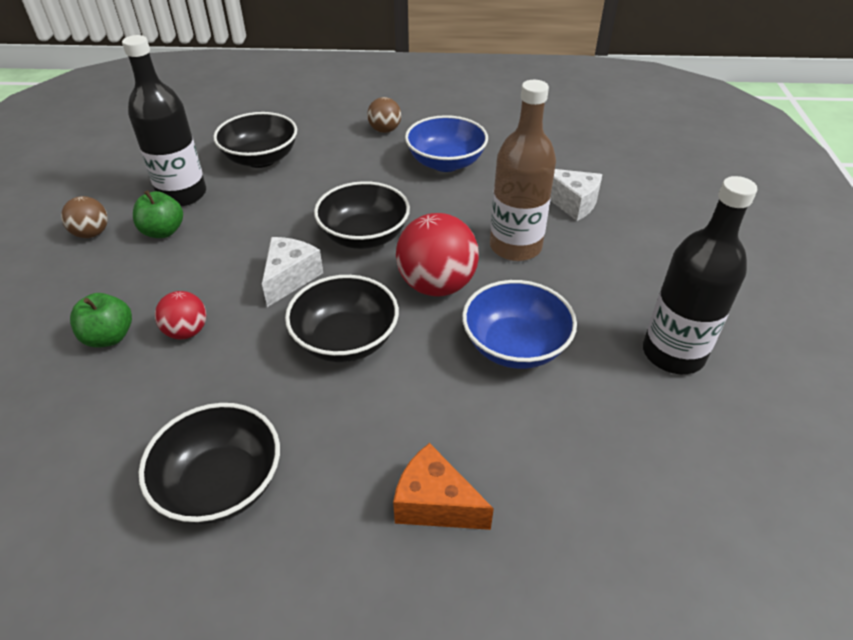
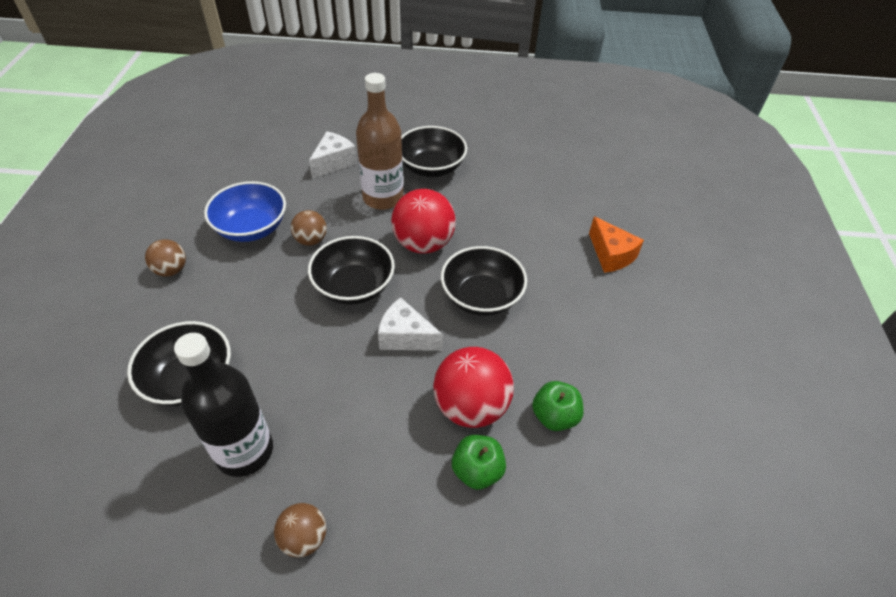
camera: 90 degrees left, 5 degrees up
green apple [133,190,183,238] -> green apple moved to [532,381,584,431]
black bowl [139,403,280,524] -> black bowl moved to [401,126,467,177]
red ball [155,291,206,339] -> red ball [433,347,514,428], size x1.80
orange cheese [393,443,494,530] -> orange cheese turned 60 degrees counterclockwise [589,216,644,273]
blue bowl [462,280,577,369] -> none
black bottle [643,176,757,374] -> none
none -> brown ball [291,210,327,246]

